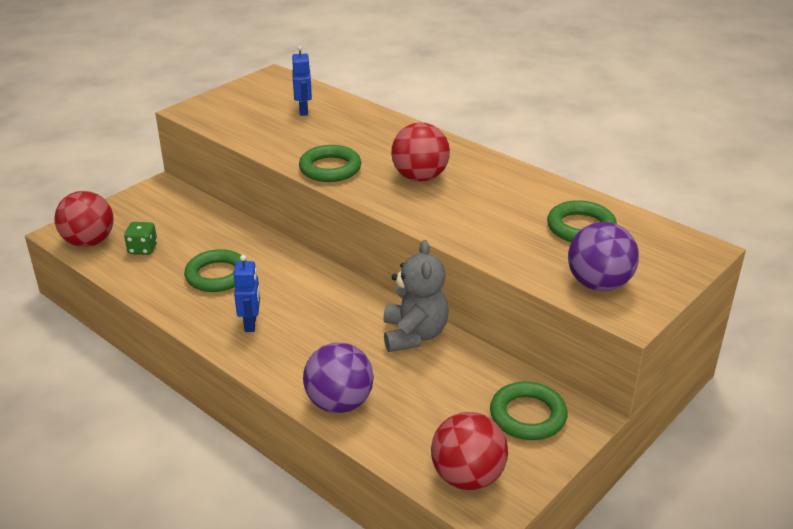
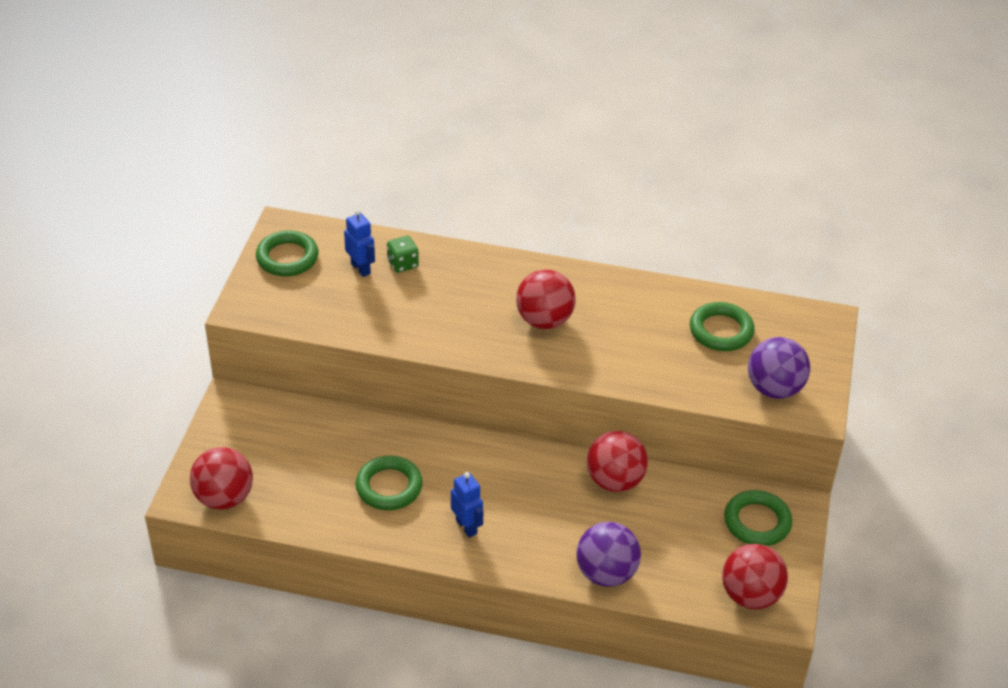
camera: 30 degrees left, 10 degrees up
green dice [124,222,157,255] -> green dice moved to [387,236,419,273]
green ring [299,145,361,182] -> green ring moved to [256,230,319,276]
grey teddy bear [383,240,449,352] -> red ball [587,431,648,492]

